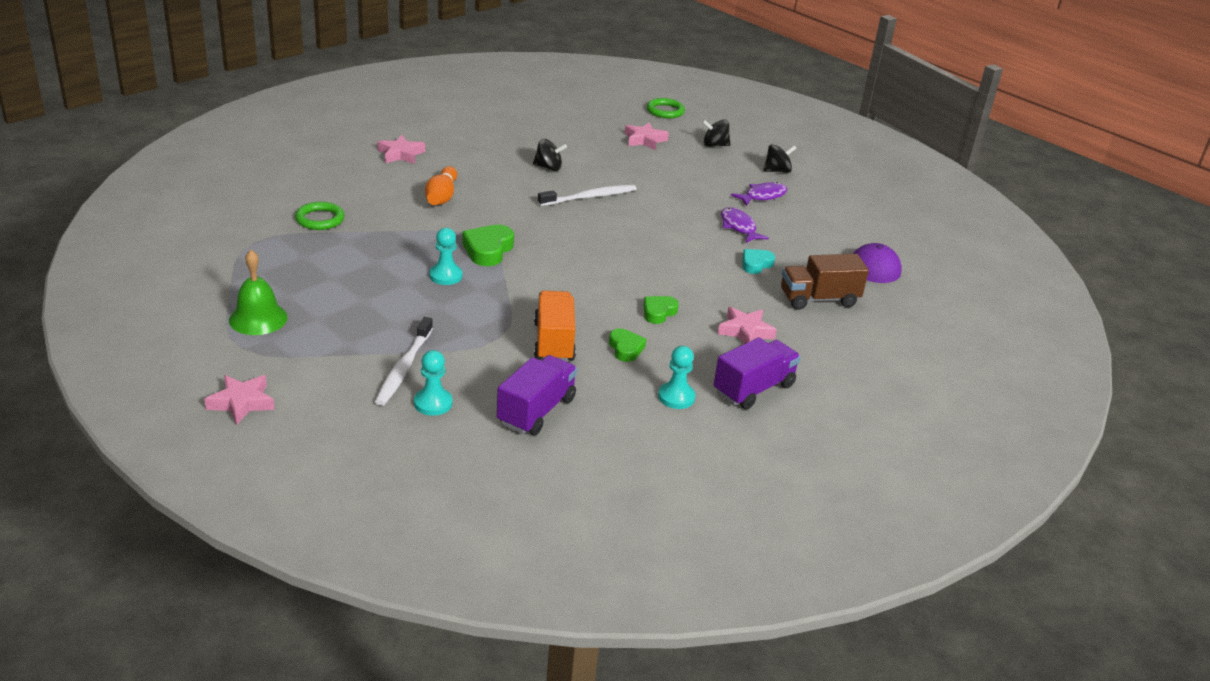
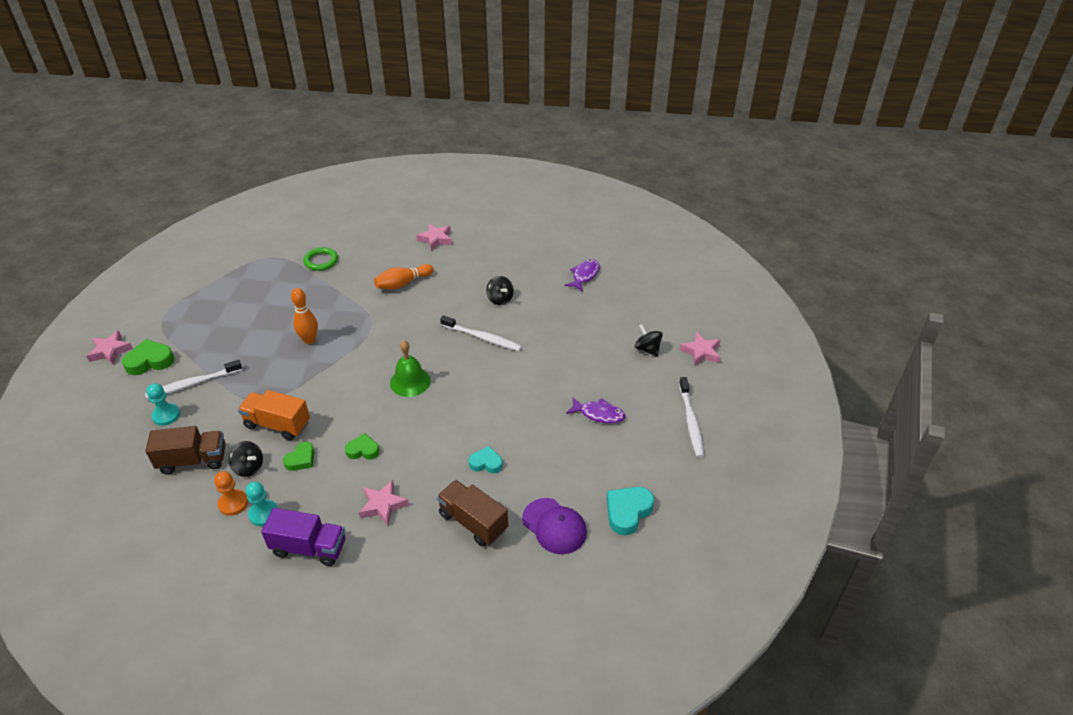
camera: 55 degrees right, 10 degrees up
green bell [229,250,288,335] -> green bell moved to [390,340,431,397]
turquoise pawn [429,228,462,285] -> orange bowling pin [291,288,318,344]
green heart [462,224,514,266] -> green heart moved to [122,339,175,375]
purple truck [497,355,577,435] -> brown truck [145,426,226,474]
orange truck [534,291,576,362] -> orange truck turned 120 degrees counterclockwise [238,390,310,440]
pink star [625,122,669,150] -> pink star moved to [680,332,721,366]
green ring [647,98,685,118] -> none
purple fish [721,207,769,243] -> purple fish moved to [565,259,600,292]
black spinning top [763,144,797,173] -> black spinning top moved to [228,441,263,477]
none -> orange pawn [214,471,248,516]
none -> turquoise heart [607,487,654,535]
none -> white toothbrush [679,377,704,458]

